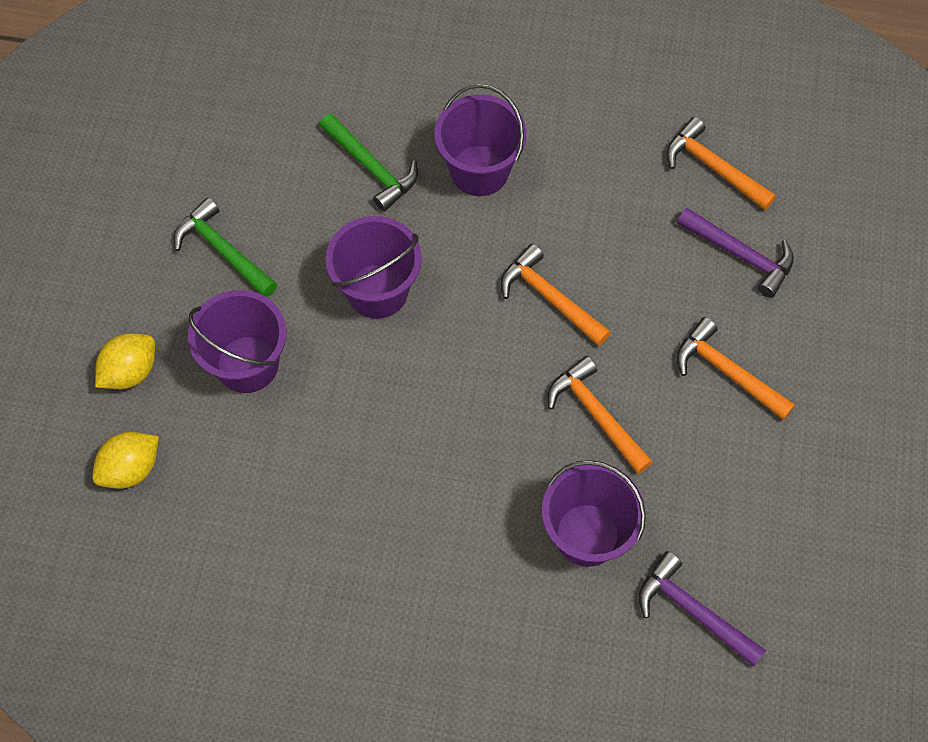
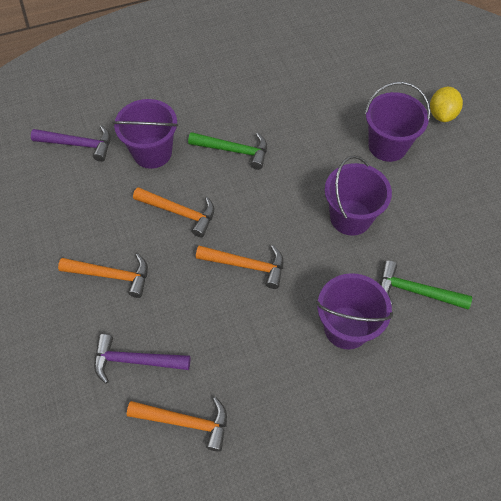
camera: 150 degrees right, 5 degrees down
yellow lemon [92,432,159,489] -> none
green hammer [174,197,277,297] -> green hammer moved to [188,132,267,170]

